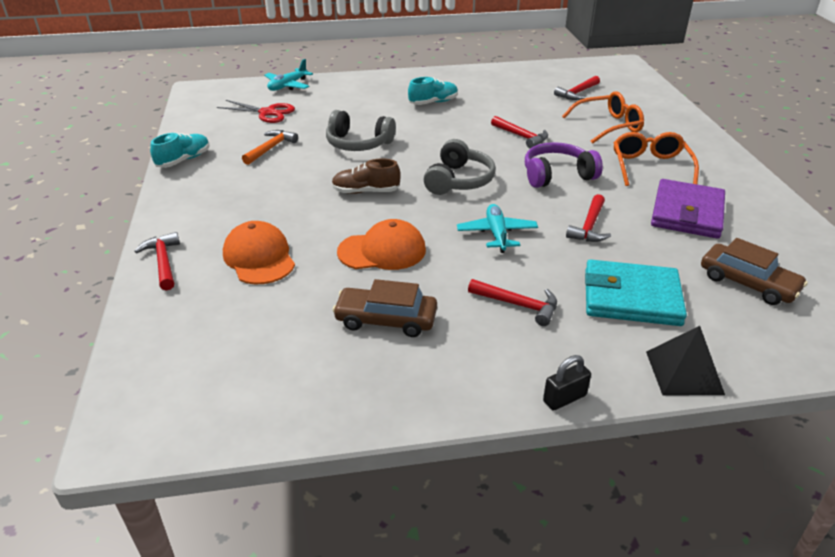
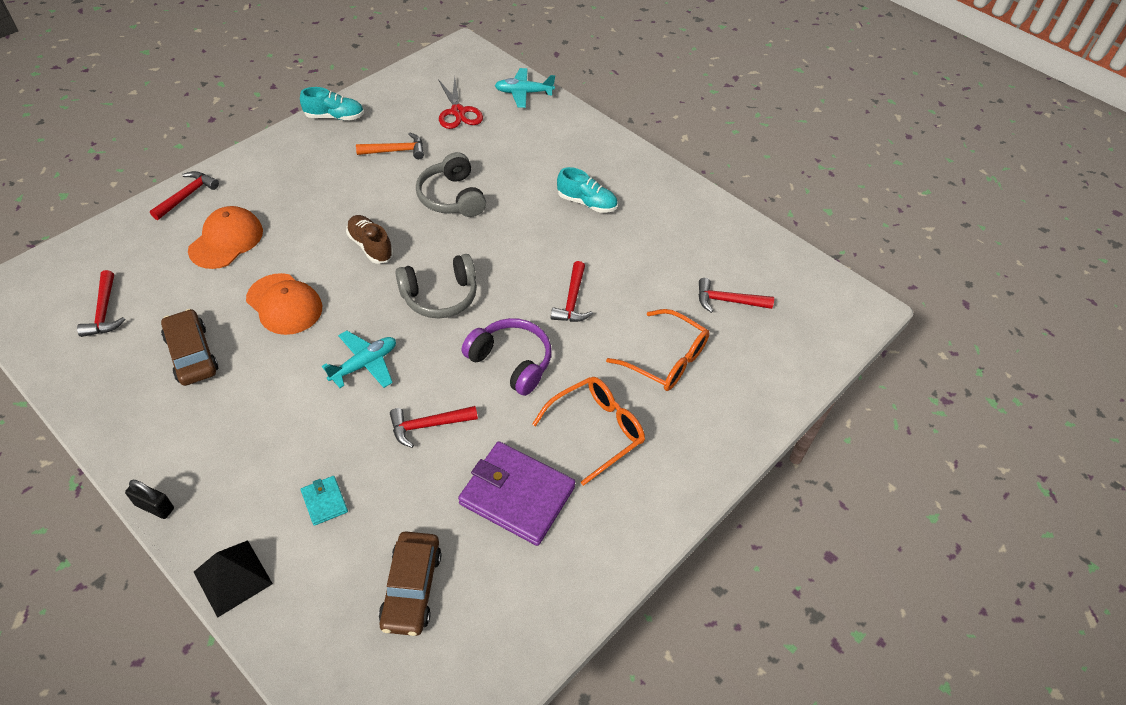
camera: 50 degrees right, 15 degrees up
red hammer [468,279,557,326] -> red hammer moved to [77,270,125,337]
turquoise wallet [585,259,687,326] -> turquoise wallet [301,476,348,526], size x0.46
purple wallet [651,179,725,239] -> purple wallet turned 45 degrees clockwise [458,441,575,546]

